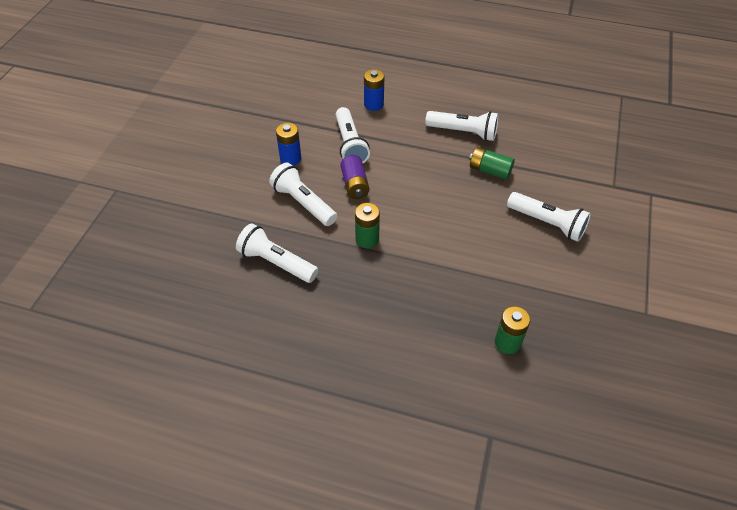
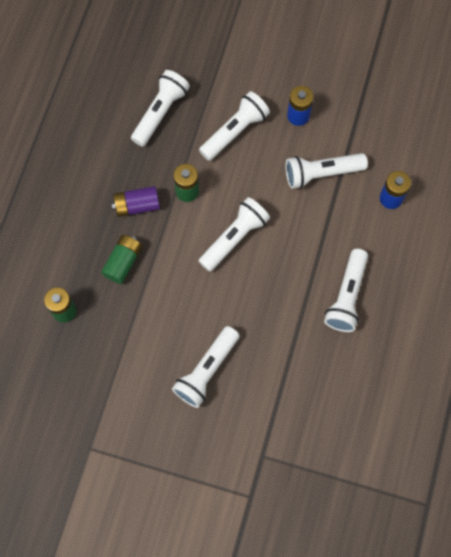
camera: 90 degrees right, 20 degrees up
purple battery [340,155,370,199] -> purple battery moved to [111,186,160,217]
green battery [469,147,515,180] -> green battery moved to [101,235,142,284]
none -> white flashlight [199,197,270,272]

